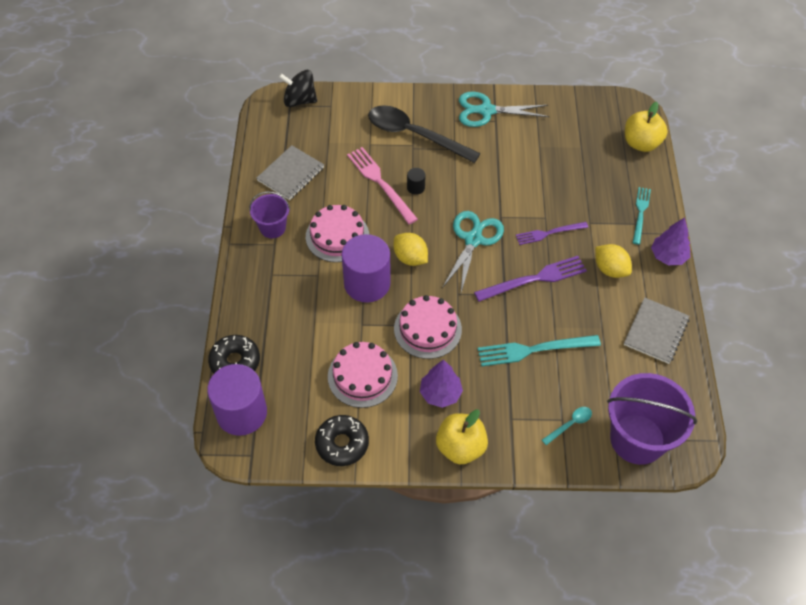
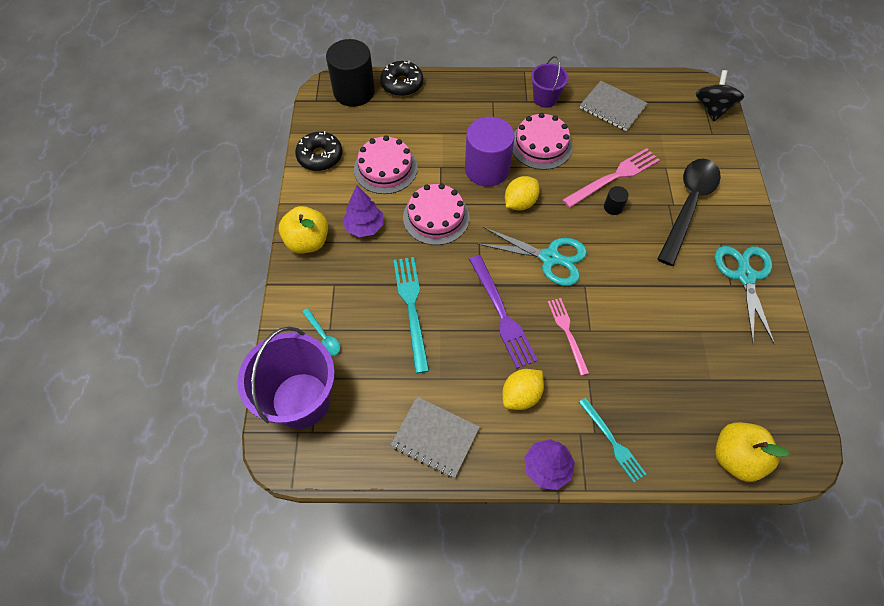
camera: 90 degrees right, 5 degrees up
purple cylinder [207,364,267,436] -> black cylinder [326,39,375,107]
purple fork [516,222,588,245] -> pink fork [548,298,589,376]
turquoise fork [633,187,651,245] -> turquoise fork turned 45 degrees clockwise [579,398,646,483]

